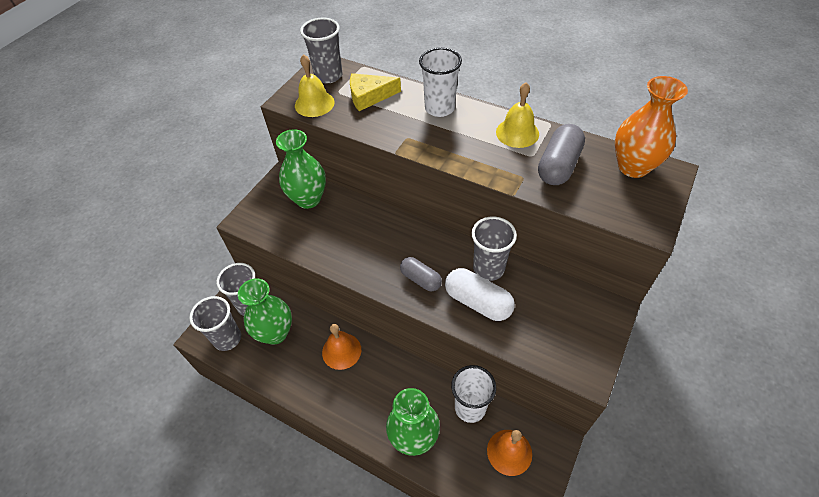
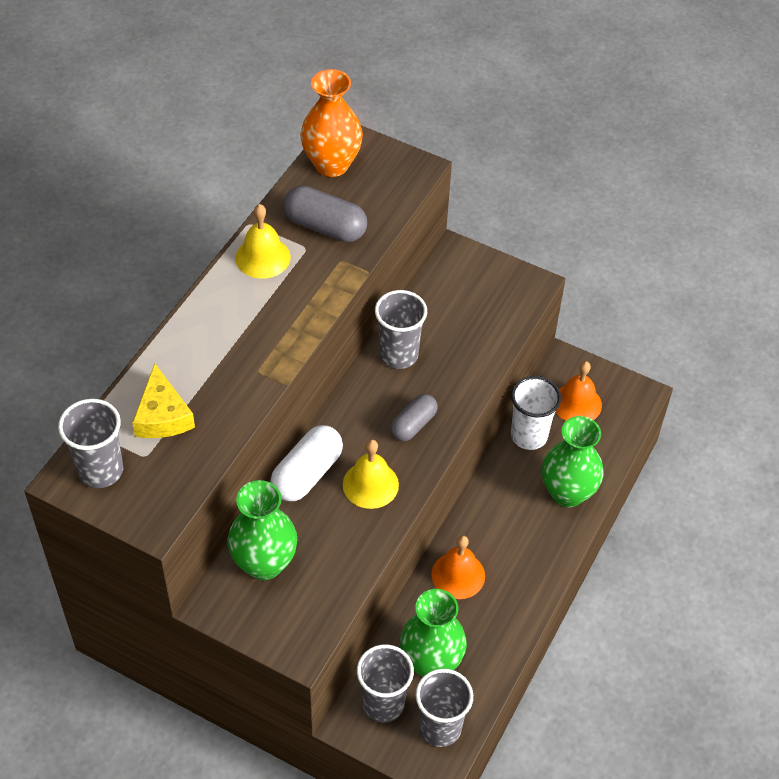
camera: 95 degrees left, 0 degrees up
yellow bell [295,54,335,117] -> yellow bell moved to [343,440,399,509]
white cup [419,48,462,117] -> none
white capsule [445,268,515,321] -> white capsule moved to [271,425,343,501]

